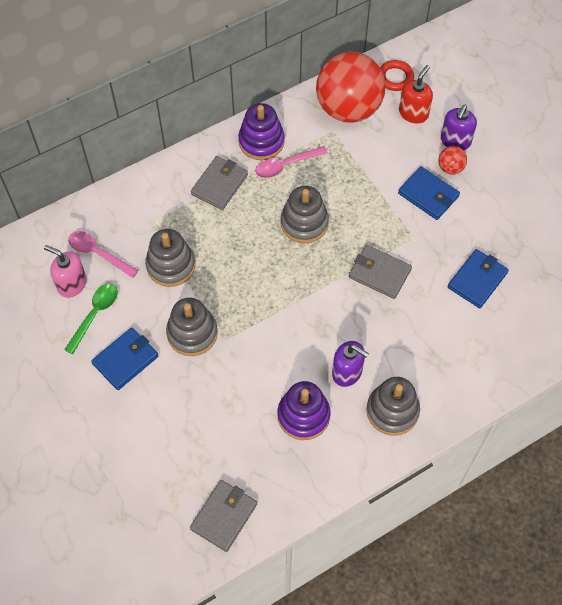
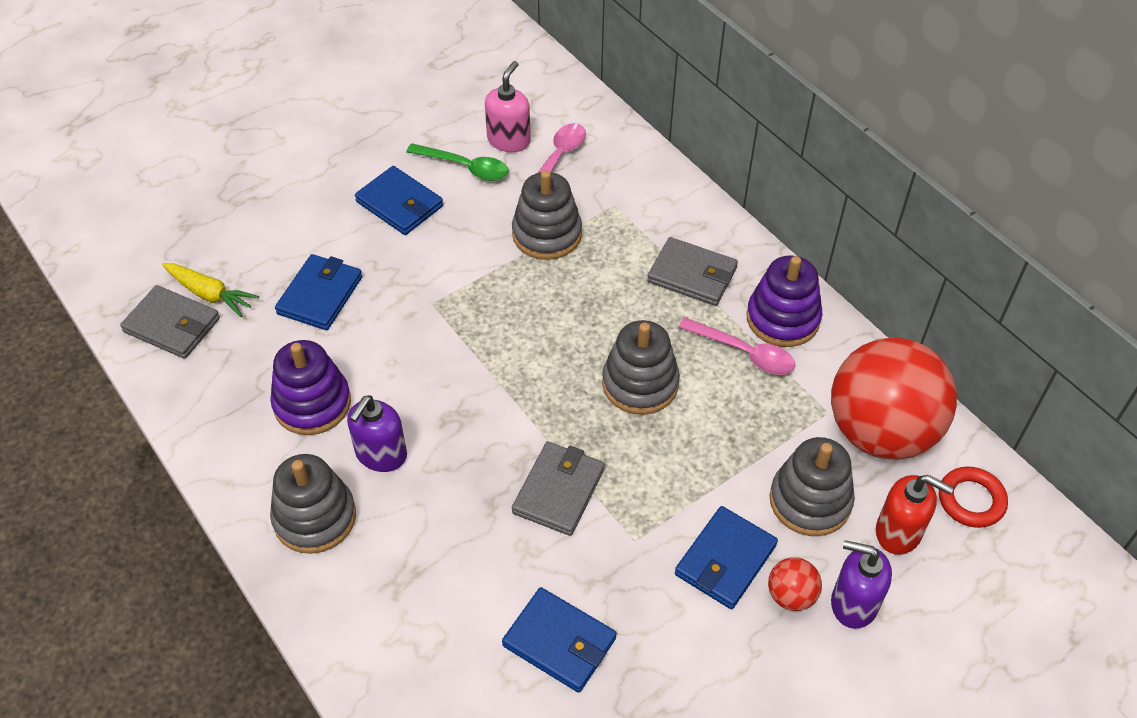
camera: 85 degrees right, 10 degrees down
grey stacking toy [166,298,218,356] -> grey stacking toy moved to [770,437,855,536]
pink spoon [255,146,328,178] -> pink spoon turned 150 degrees clockwise [678,317,795,375]
none -> yellow carrot [162,263,259,317]
none -> blue wallet [275,254,362,330]

